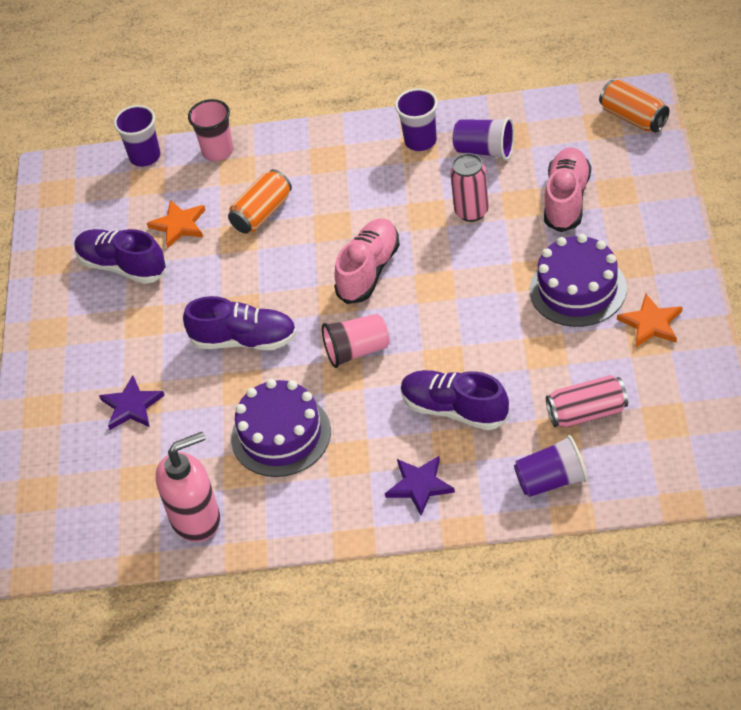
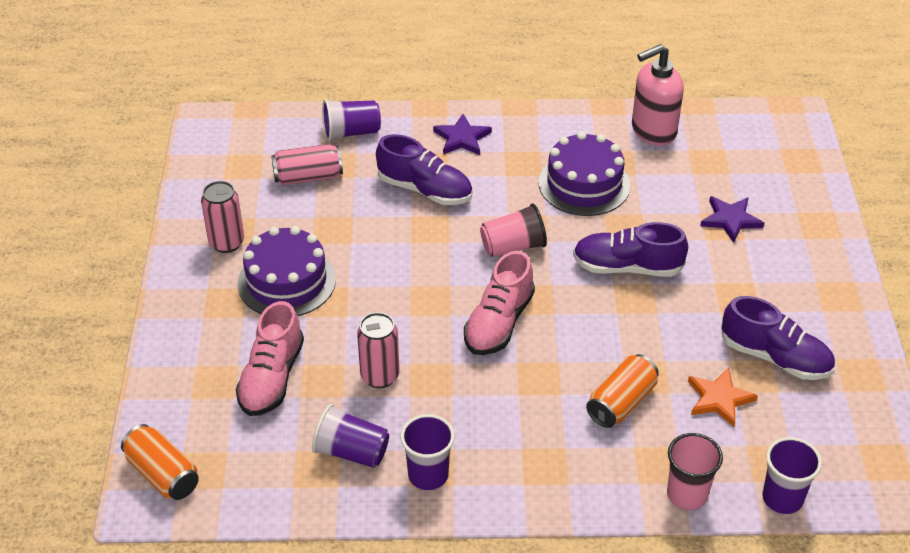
camera: 175 degrees right, 5 degrees down
orange star [617,294,682,347] -> pink can [201,181,244,253]

